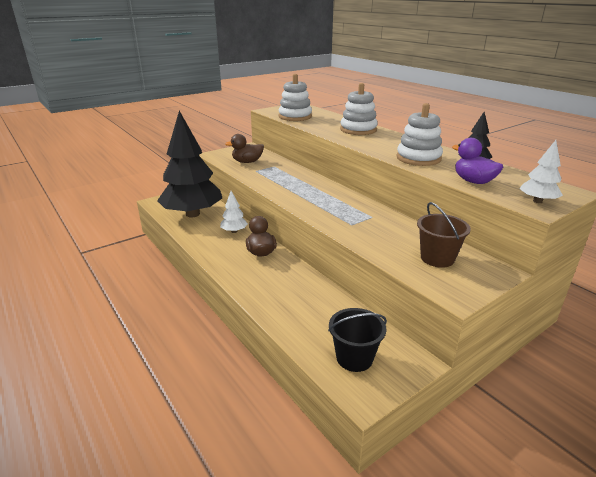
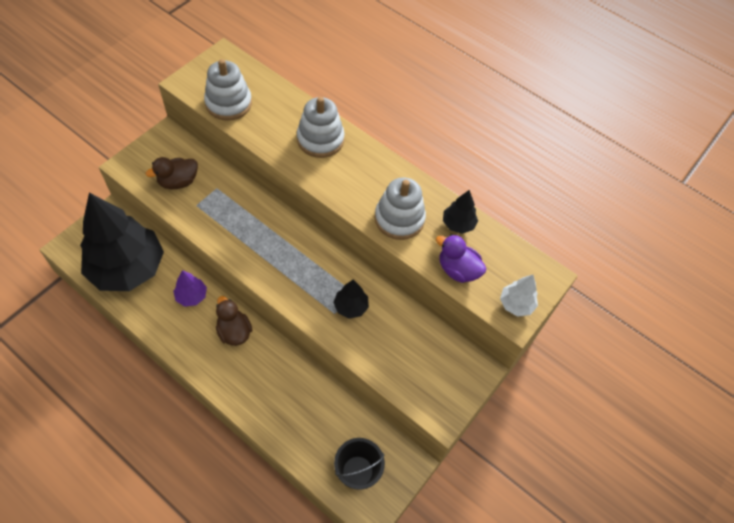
camera: 20 degrees left, 30 degrees up
white tree [220,191,248,233] -> purple tree [173,270,207,307]
brown bucket [417,202,471,268] -> none
none -> black tree [333,280,369,319]

